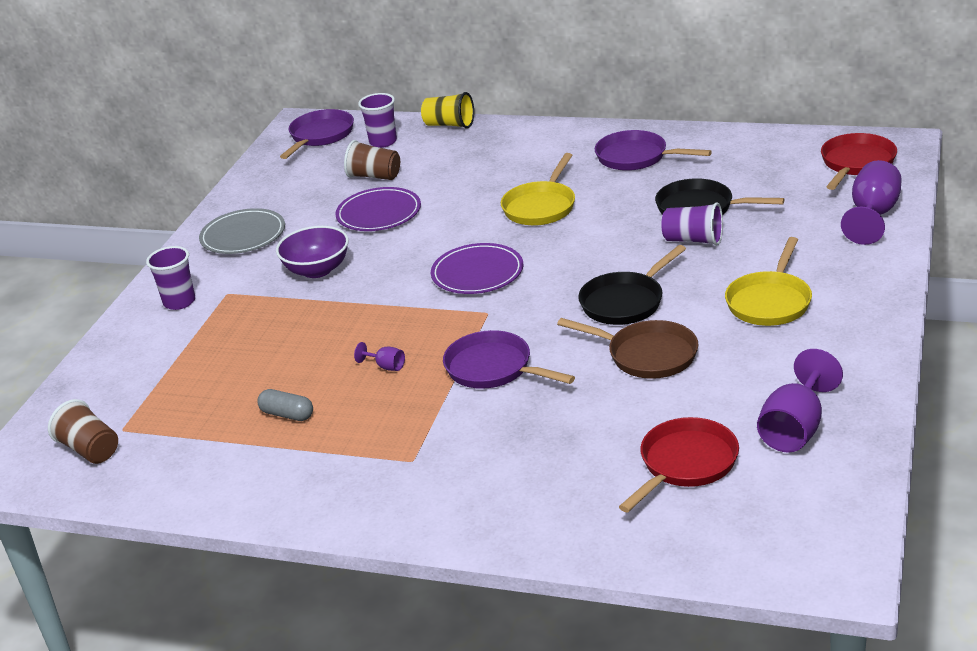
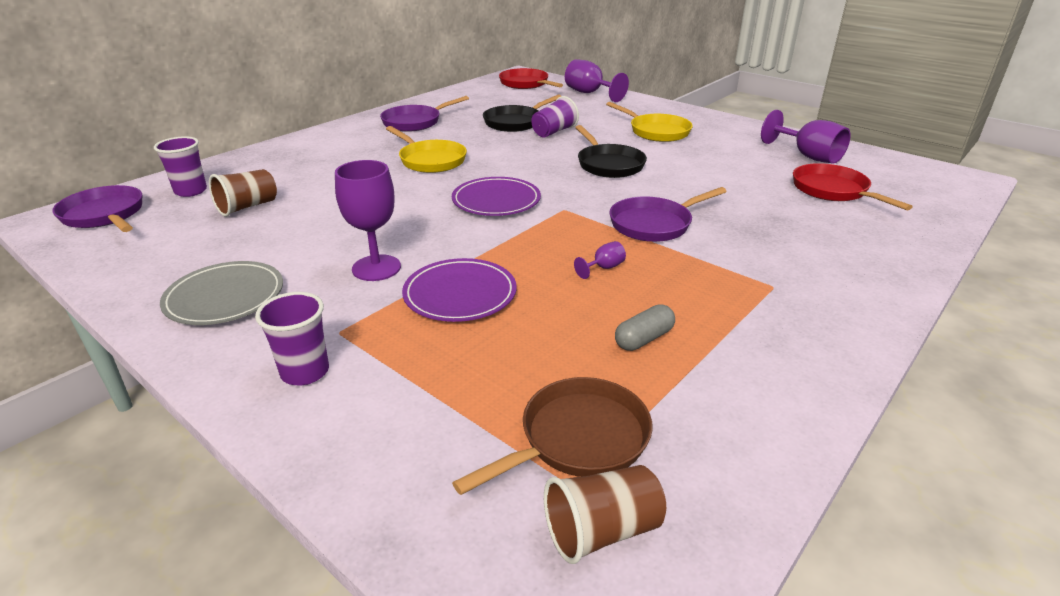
camera: 70 degrees left, 0 degrees up
purple bowl [276,226,349,278] -> purple goblet [335,160,401,281]
purple plate [335,187,421,231] -> purple plate moved to [402,258,517,322]
yellow cup [421,92,474,129] -> none
brown pan [557,318,698,379] -> brown pan moved to [452,377,653,495]

